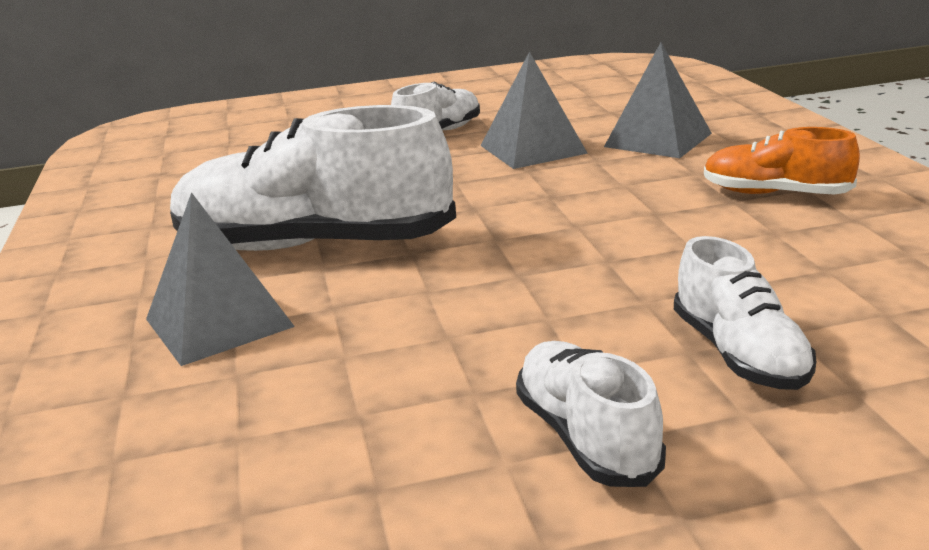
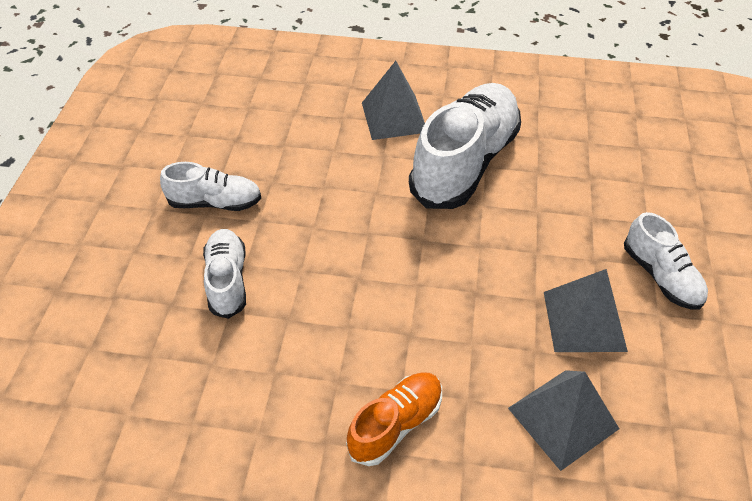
camera: 110 degrees right, 25 degrees up
white shoe [674,236,816,390] -> white shoe turned 75 degrees clockwise [203,229,246,319]

